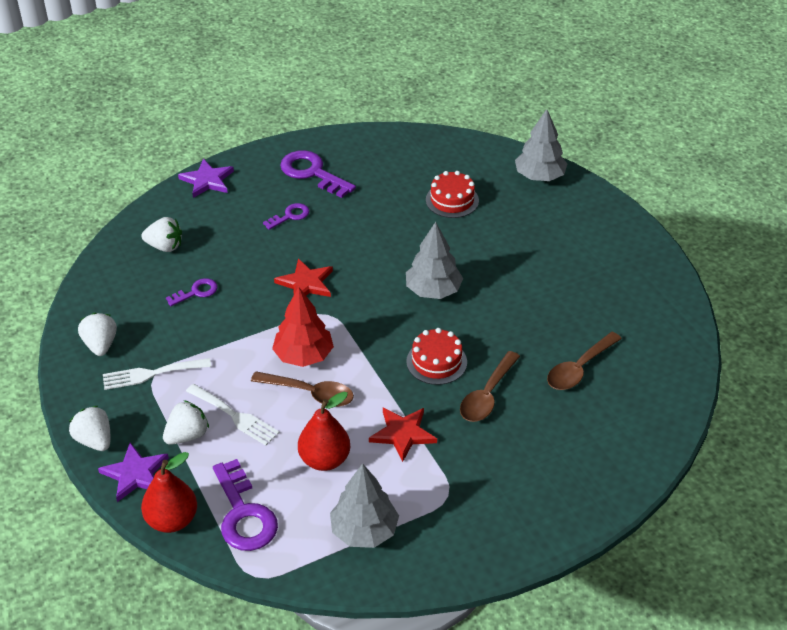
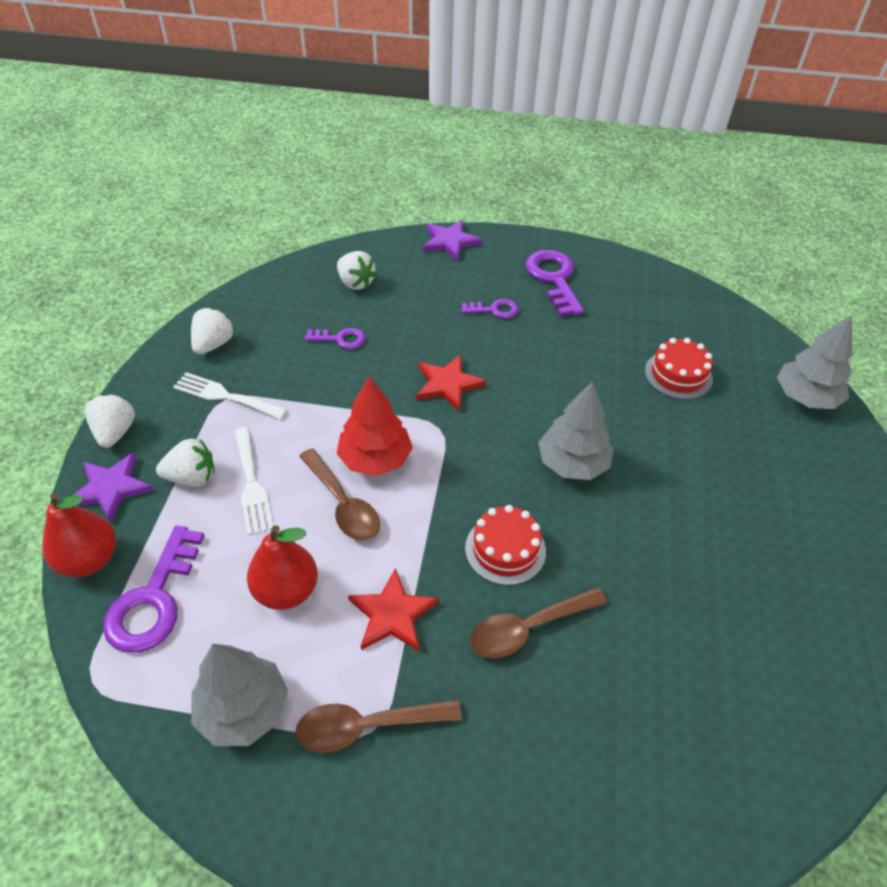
camera: 35 degrees right, 5 degrees up
brown spoon [547,332,622,390] -> brown spoon moved to [295,699,462,753]

